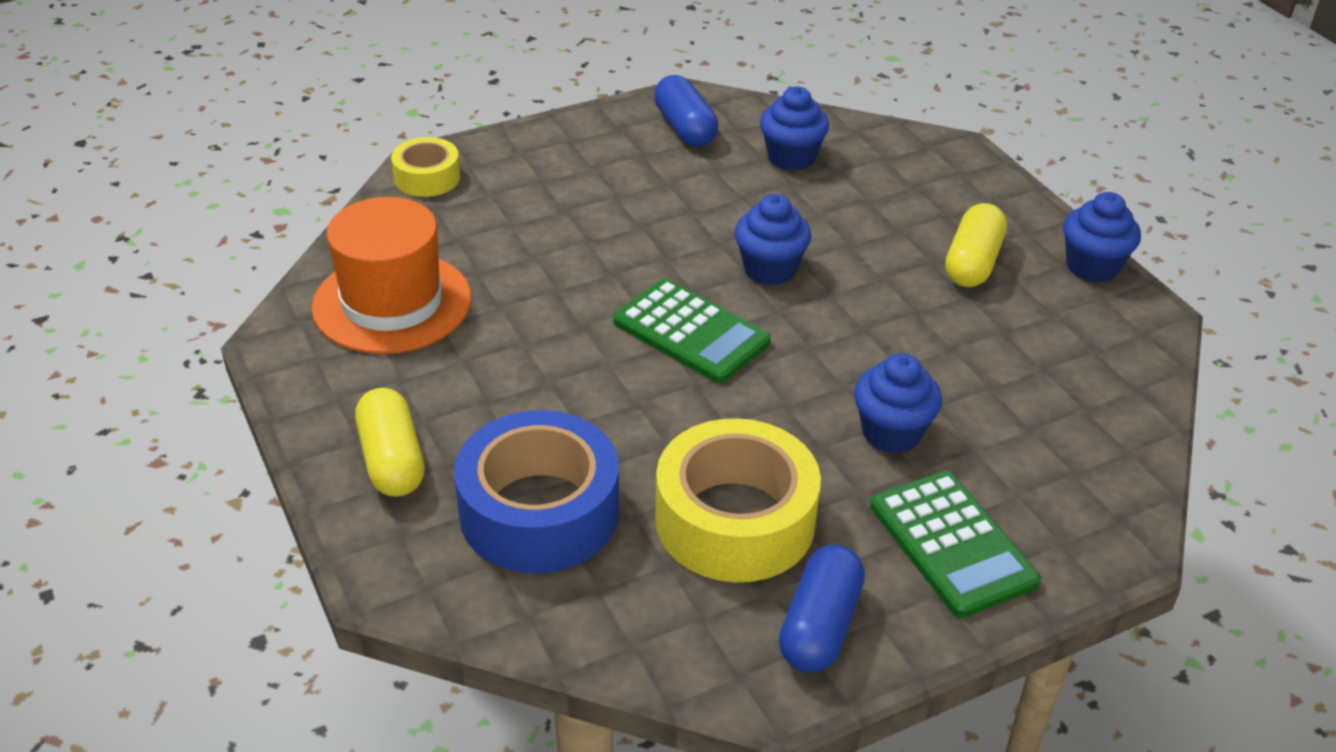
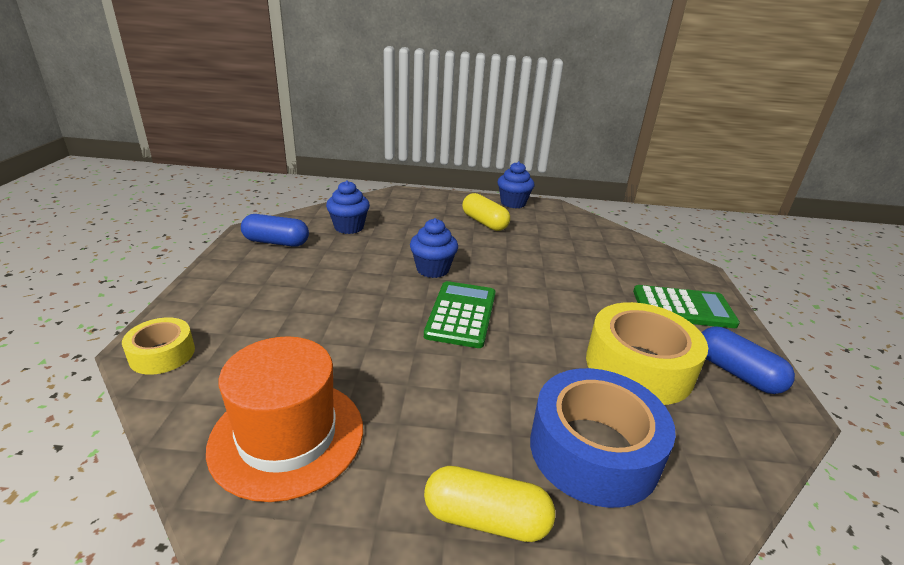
camera: 60 degrees left, 10 degrees down
green calculator [613,279,771,383] -> green calculator turned 60 degrees counterclockwise [424,281,496,348]
blue cupcake [854,353,942,454] -> none

